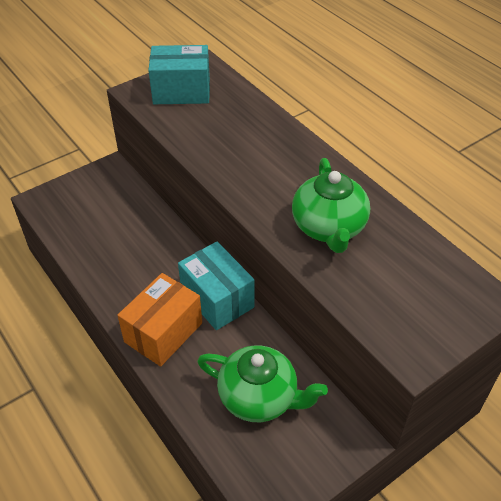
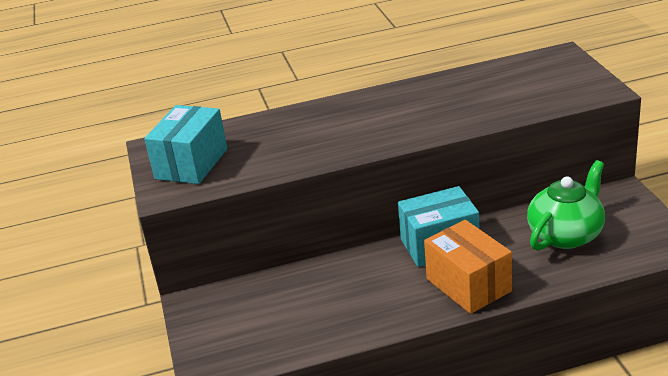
camera: 65 degrees left, 15 degrees down
green teapot [292,158,370,253] -> none

